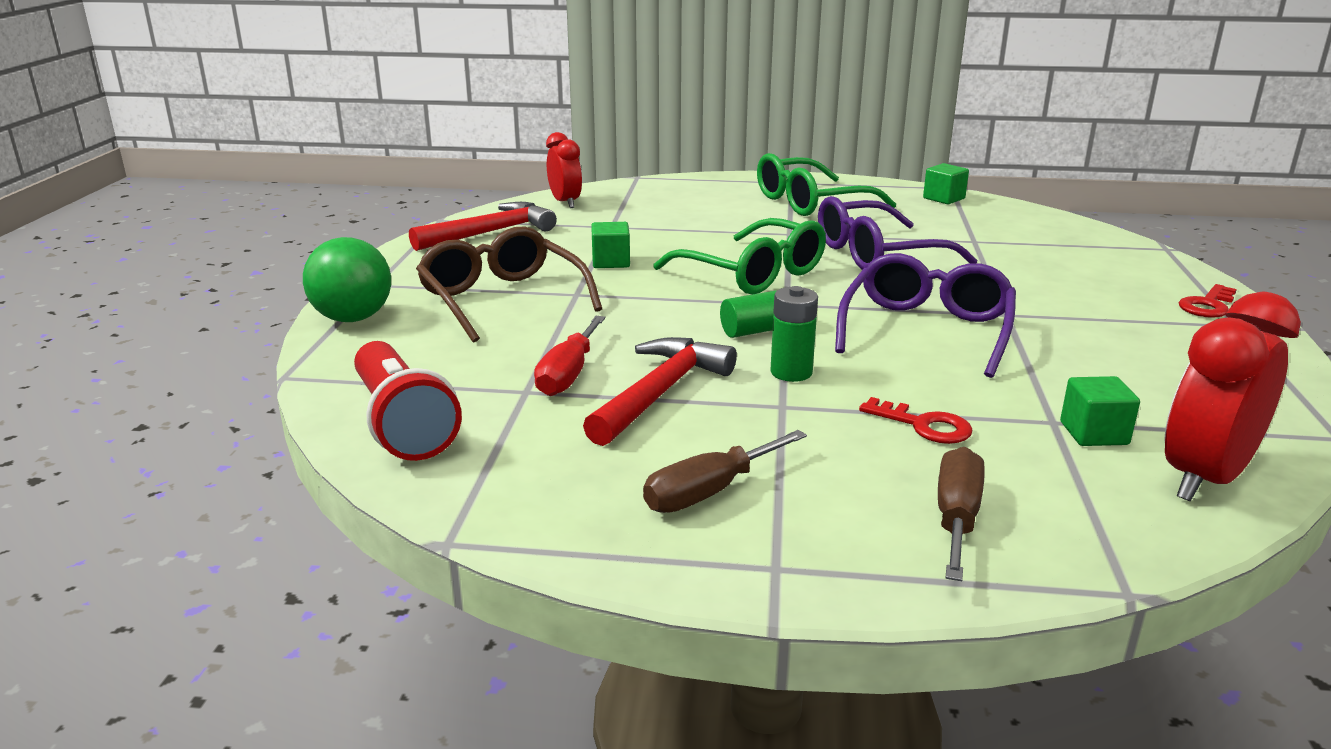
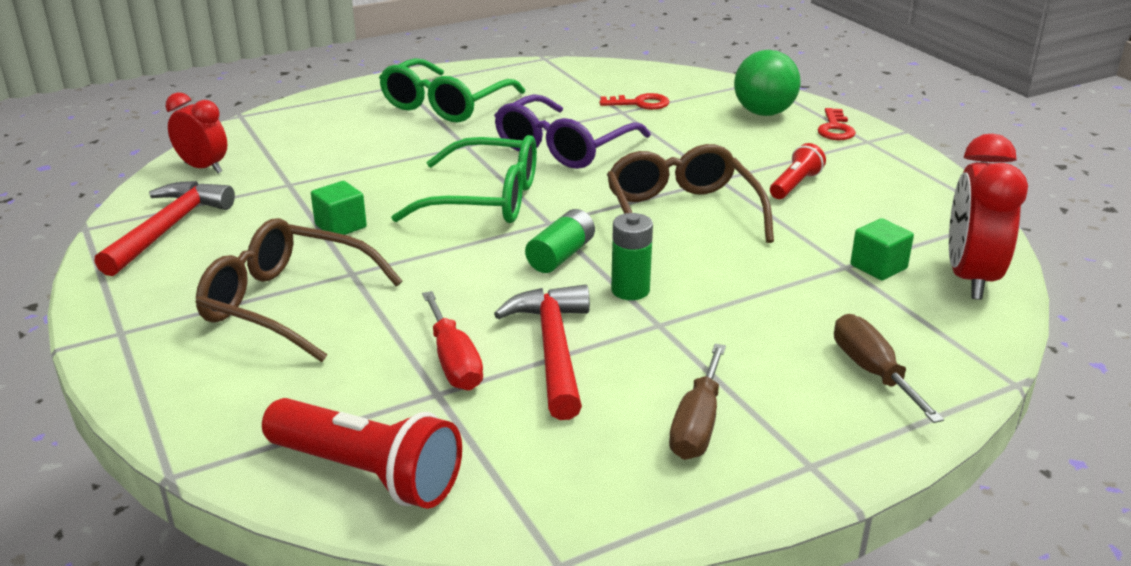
camera: 35 degrees left, 5 degrees up
green ball [303,237,391,322] -> green ball moved to [734,50,801,116]
purple glasses [835,253,1016,378] -> brown glasses [607,144,774,243]
red key [859,397,972,444] -> red key moved to [599,93,669,110]
green cube [923,163,969,204] -> none
none -> red flashlight [770,143,826,199]

